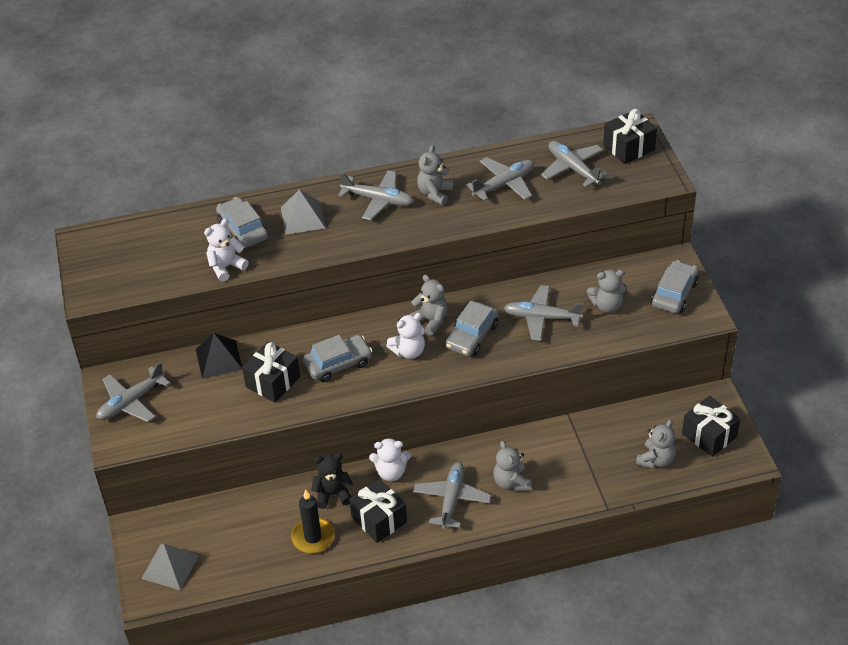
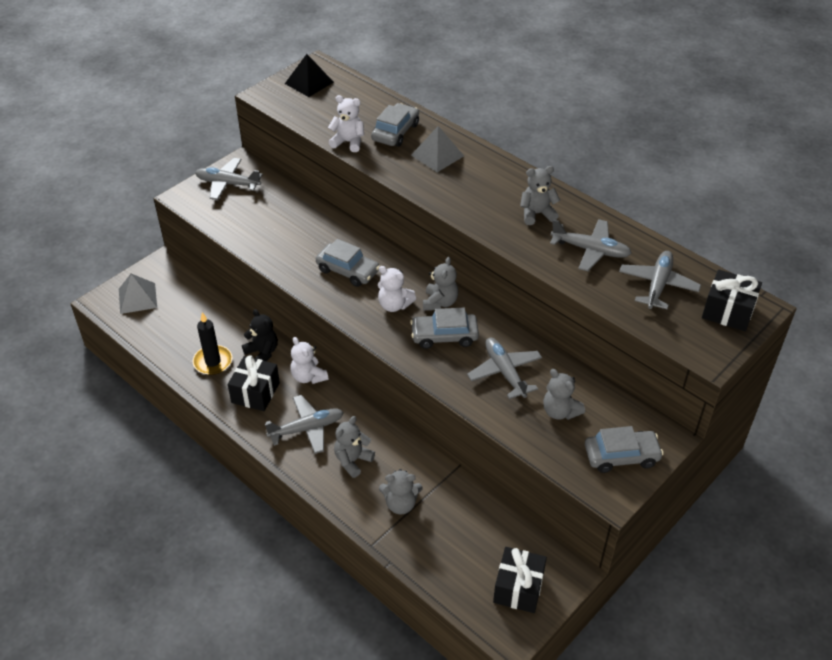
camera: 55 degrees right, 0 degrees up
black pyramid [196,333,242,379] -> black pyramid moved to [285,54,334,97]
black gift [242,342,300,403] -> none
grey plane [338,170,414,220] -> none
grey teddy bear [636,419,676,469] -> grey teddy bear moved to [379,469,423,514]

